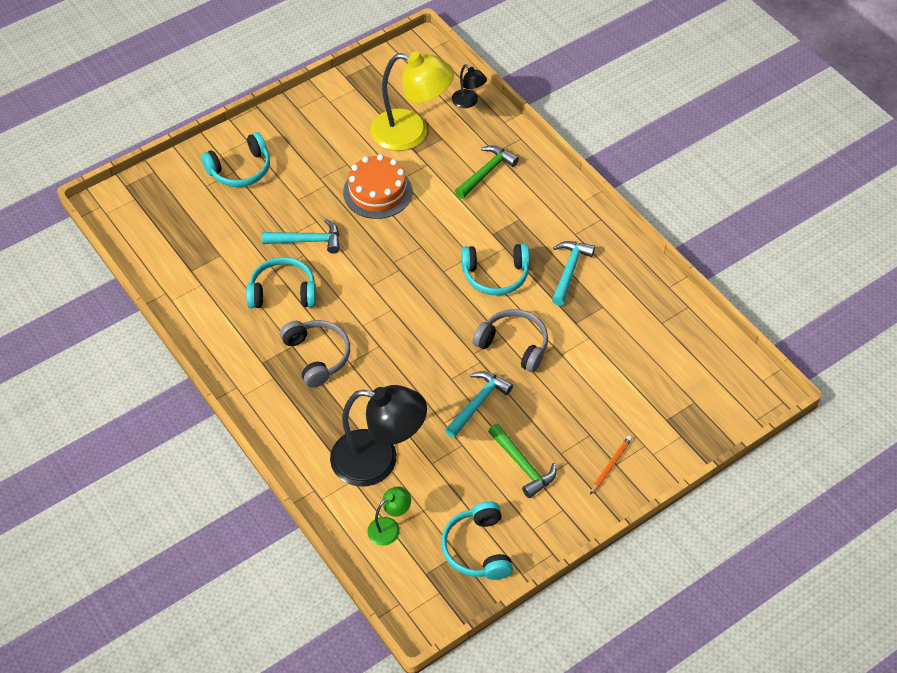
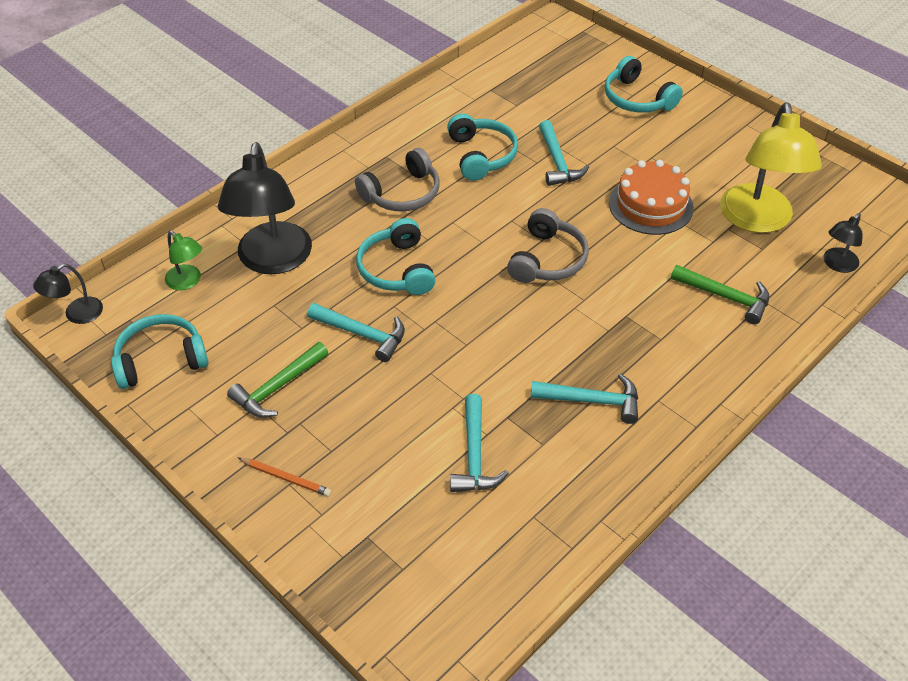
camera: 80 degrees right, 5 degrees down
turquoise headphones [461,244,529,295] -> turquoise headphones moved to [356,218,435,295]
grey headphones [473,309,548,372] -> grey headphones moved to [507,208,589,283]
none -> black lamp [33,264,103,324]
none -> turquoise hammer [450,394,509,492]

